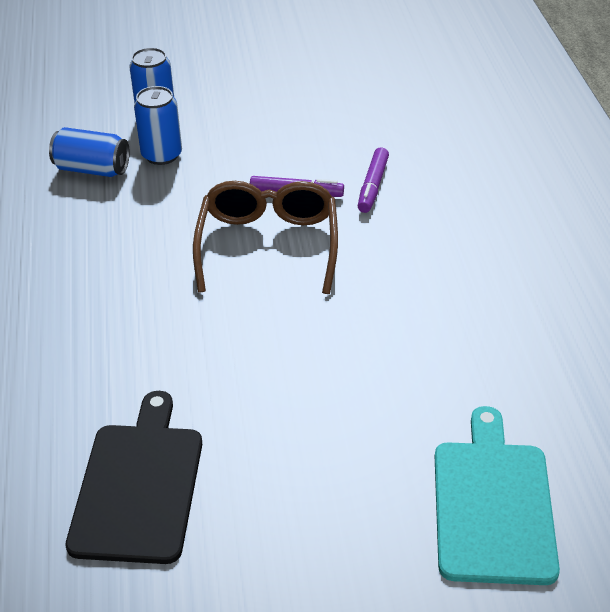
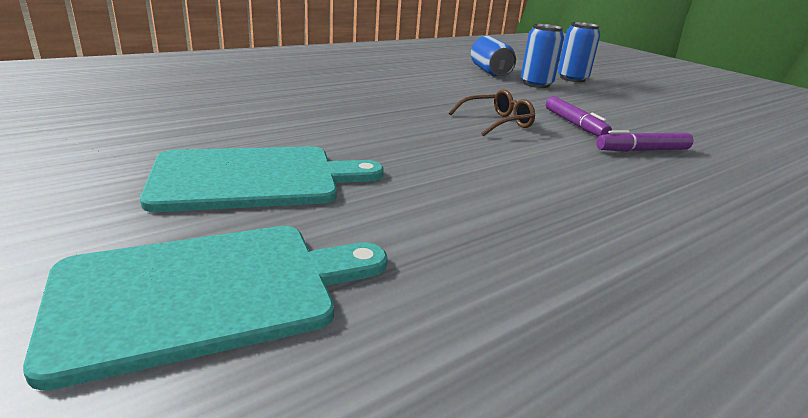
camera: 60 degrees right, 15 degrees down
black cutting board [66,391,202,564] -> none
brown glasses [193,181,338,294] -> brown glasses [449,89,535,136], size x0.54
none -> turquoise cutting board [140,146,383,212]

